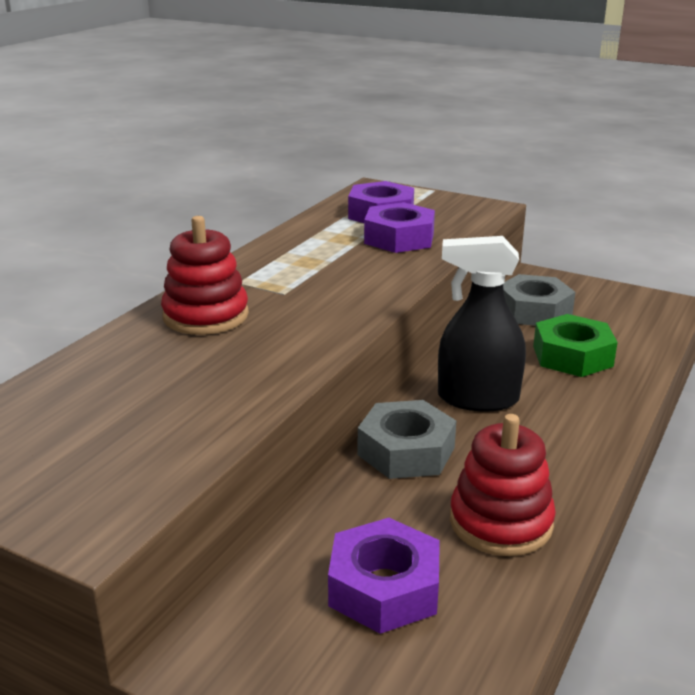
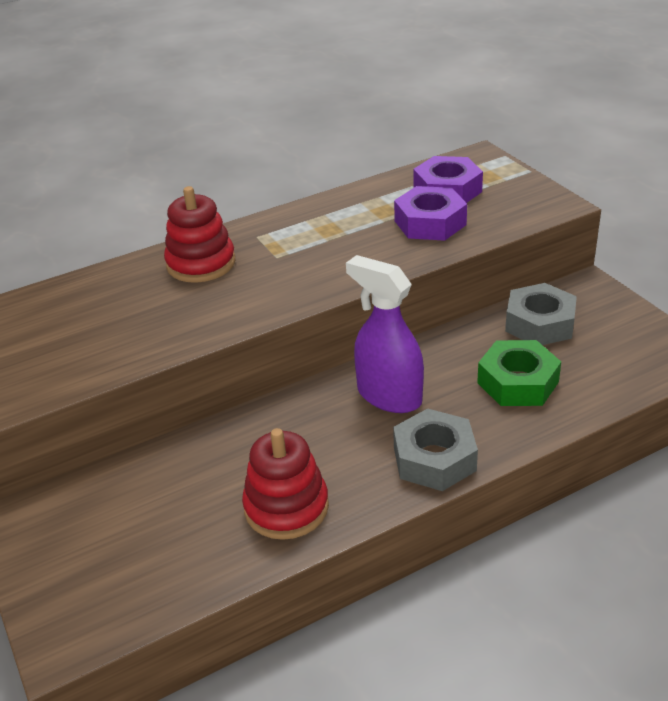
camera: 35 degrees right, 10 degrees up
purple nut [328,518,440,634] -> none
grey nut [358,400,456,479] -> grey nut moved to [393,408,478,491]
black spray bottle [438,236,526,412] -> purple spray bottle [346,255,424,413]

